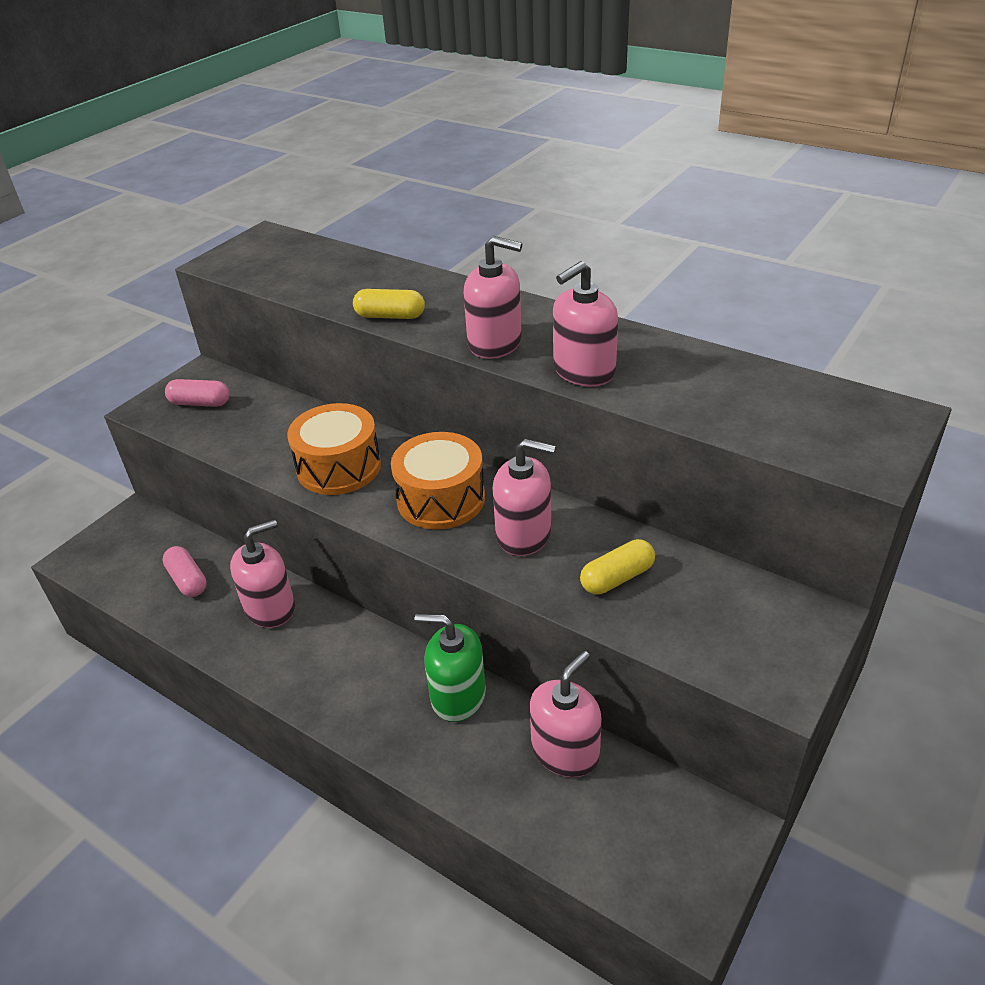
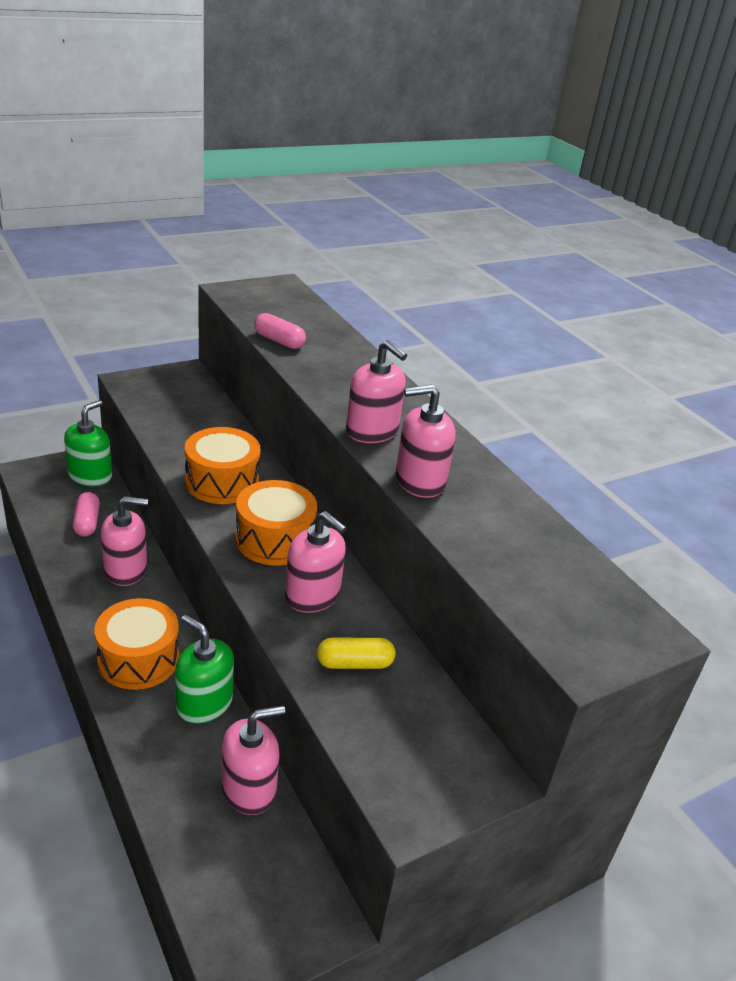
camera: 20 degrees right, 5 degrees down
pink capsule [165,379,230,407] -> pink capsule moved to [254,313,306,349]
yellow capsule [353,289,425,319] -> none
none -> green soap dispenser [64,400,112,487]
none -> orange drum [95,598,179,690]

